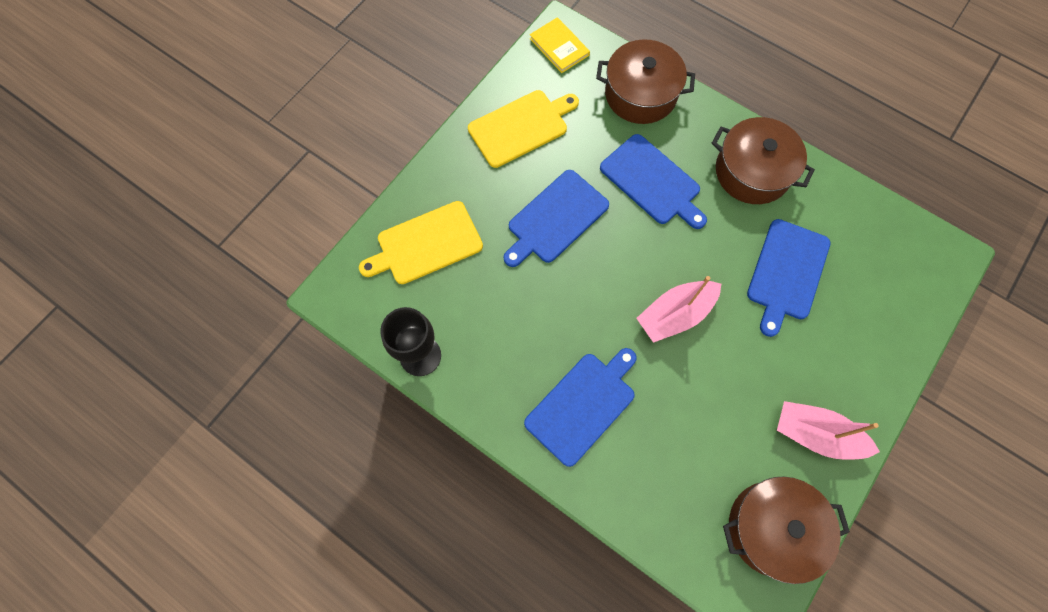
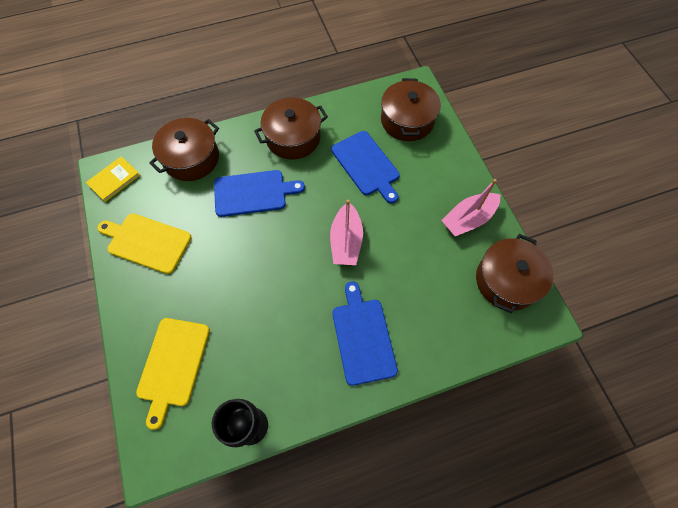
camera: 55 degrees left, 5 degrees down
yellow cutting board [468,90,579,168] -> yellow cutting board turned 75 degrees counterclockwise [97,213,192,274]
blue cutting board [504,170,609,267] -> none
yellow book [530,17,590,73] -> yellow book turned 45 degrees counterclockwise [86,156,140,202]
none -> brown pot [381,78,441,141]

